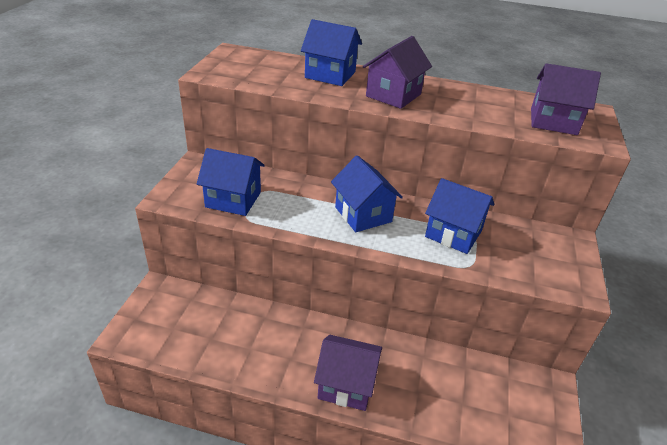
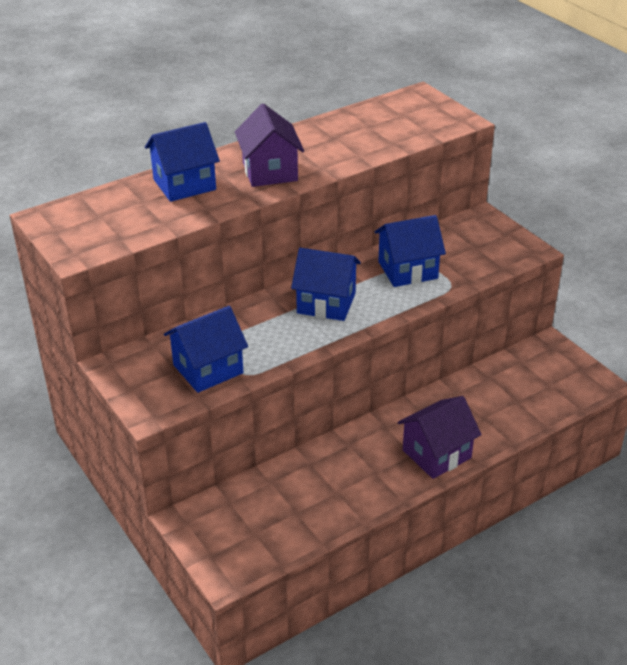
camera: 45 degrees left, 0 degrees up
purple house [531,63,601,135] -> none

